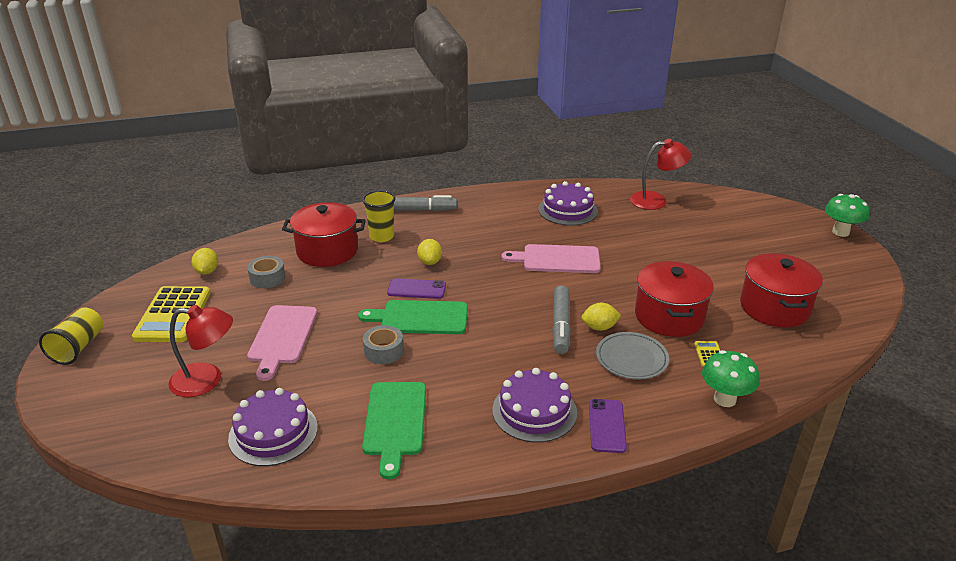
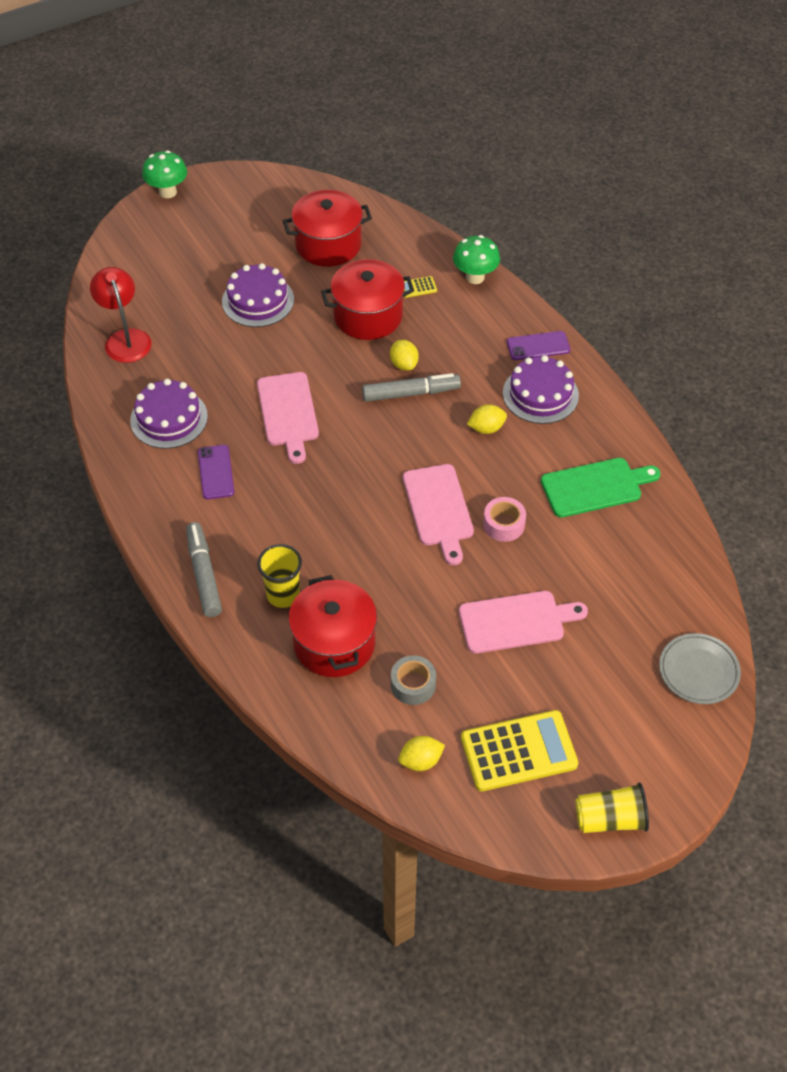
camera: 105 degrees left, 20 degrees up
red lamp [168,305,233,397] -> none
purple cake [228,388,318,466] -> purple cake moved to [222,263,294,327]
green cutting board [358,300,468,334] -> pink cutting board [403,464,474,565]
grey tape [363,325,404,364] -> pink tape [483,497,526,542]
purple phone [387,278,446,299] -> purple phone moved to [198,445,234,499]
yellow lemon [417,239,442,265] -> yellow lemon moved to [467,404,507,434]
grey plate [596,332,669,379] -> grey plate moved to [659,633,741,704]

